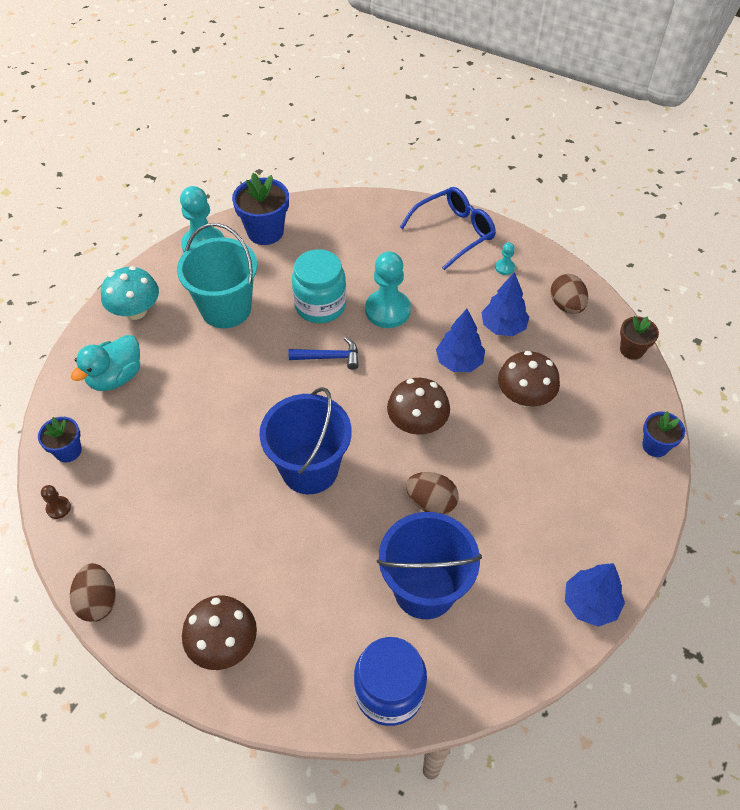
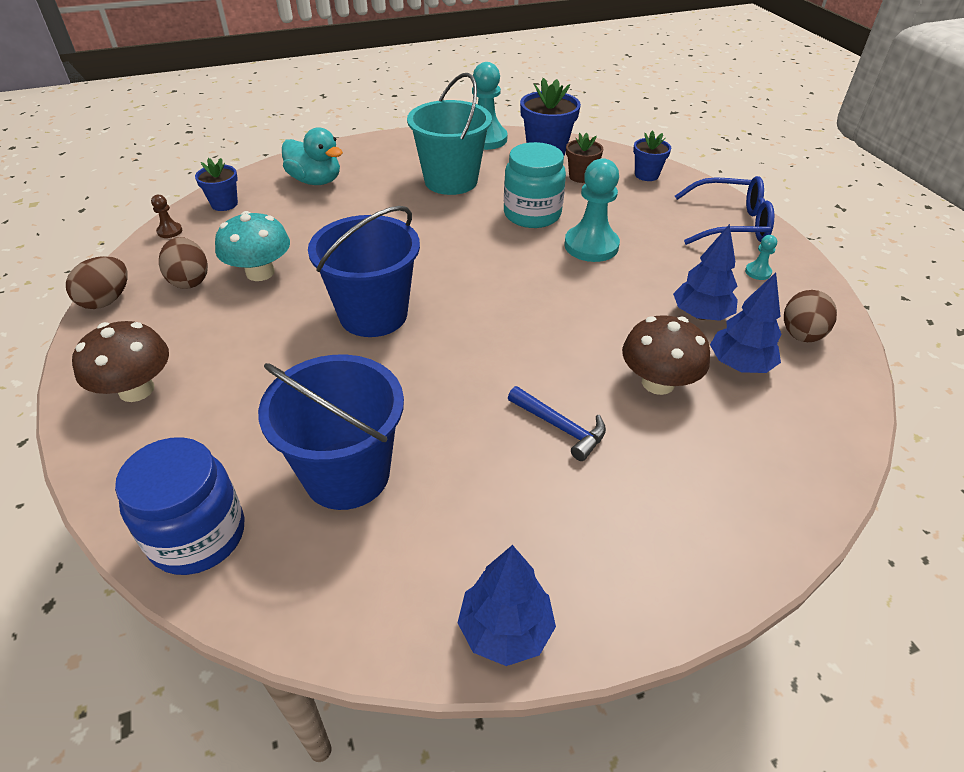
camera: 40 degrees right, 10 degrees down
turquoise duck [71,335,140,391] -> turquoise duck turned 135 degrees counterclockwise [282,127,343,185]
turquoise mushroom [101,266,159,320] -> turquoise mushroom moved to [215,211,290,281]
blue hammer [289,337,359,370] -> blue hammer moved to [508,386,606,461]
brown mushroom [387,378,450,435] -> none
brown egg [406,472,459,515] -> brown egg moved to [159,237,208,289]
blue tree [436,309,485,372] -> blue tree moved to [710,272,782,373]
brown flower pot [620,316,659,360] -> brown flower pot moved to [566,132,603,183]
blue flower pot [642,411,685,457] -> blue flower pot moved to [633,130,671,181]

